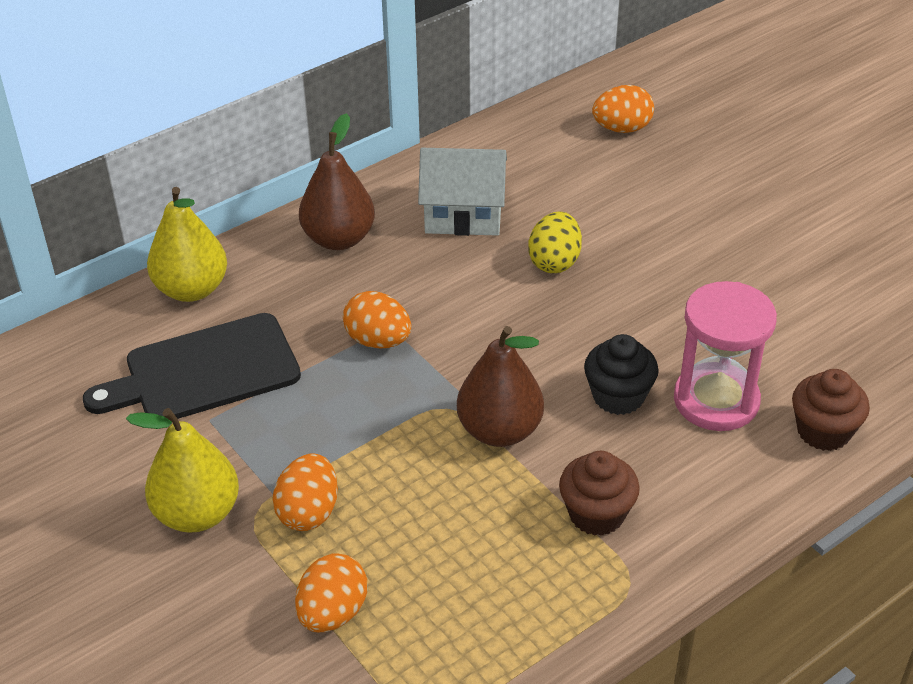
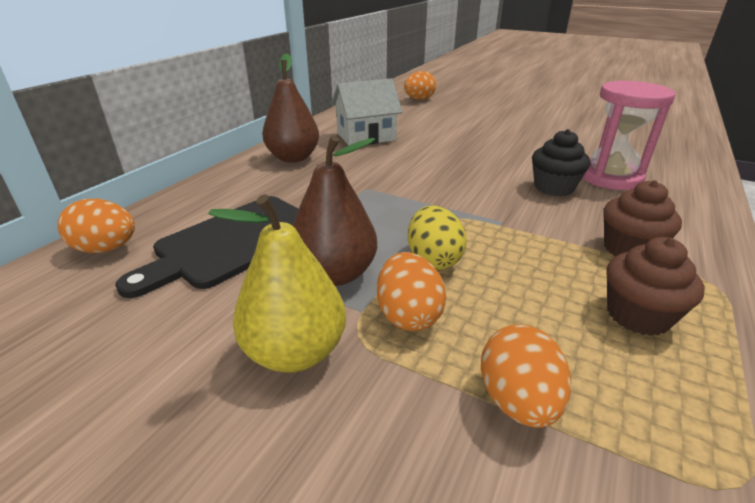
camera: 25 degrees left, 10 degrees down
yellow pear [147,187,227,302] -> none
orange egg [343,291,411,348] -> orange egg moved to [58,199,135,253]
brown pear [457,326,544,447] -> brown pear moved to [293,136,377,286]
yellow egg [528,212,582,273] -> yellow egg moved to [408,205,467,270]
brown cupcake [792,369,870,451] -> brown cupcake moved to [606,237,705,336]

